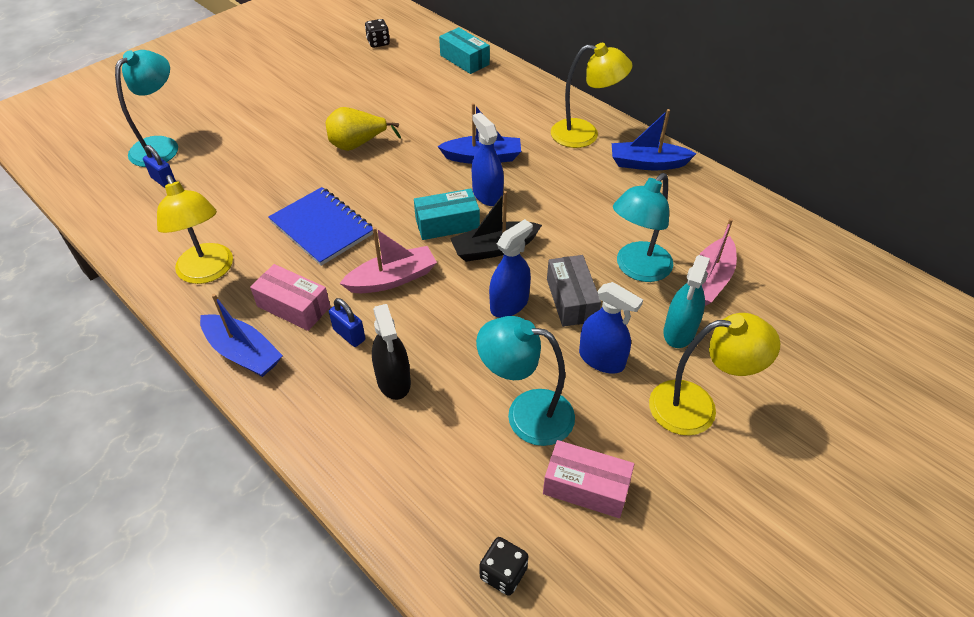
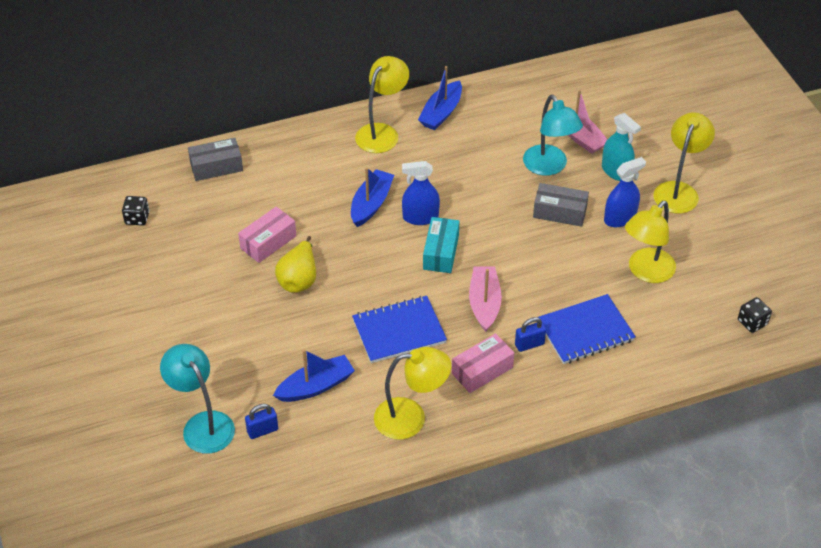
camera: 65 degrees left, 0 degrees up
blue boat [200,293,283,377] -> blue boat moved to [273,349,355,402]
black spray bottle [372,304,411,400] -> blue notebook [538,294,636,364]
turquoise box [439,27,490,74] -> grey box [188,138,243,181]
black boat [450,191,542,262] -> none
turquoise lamp [476,316,575,446] -> yellow lamp [625,201,676,283]
blue spray bottle [489,219,533,318] -> none
pink box [543,440,634,518] -> pink box moved to [238,207,296,263]

